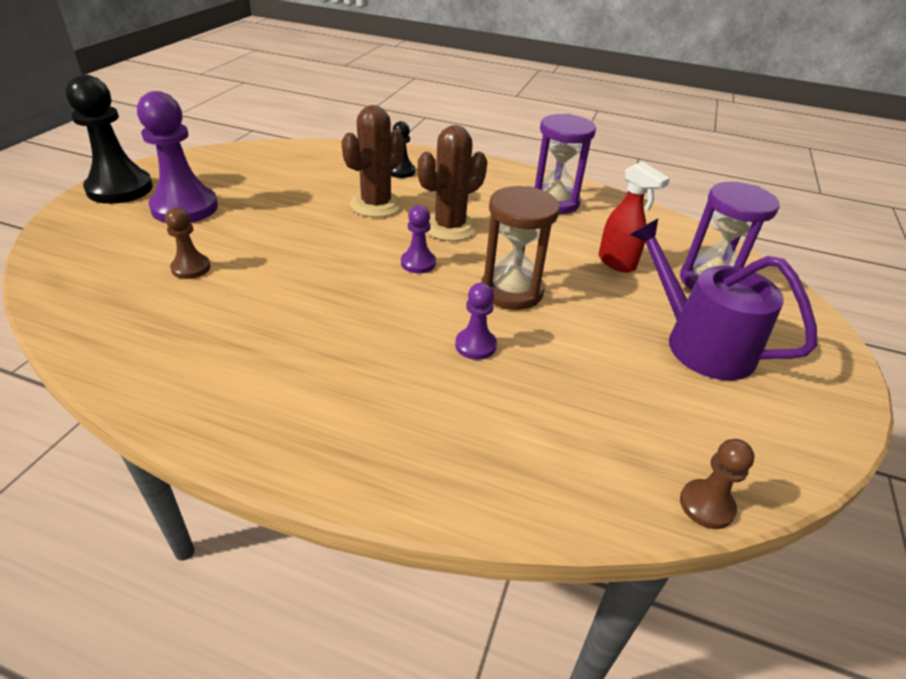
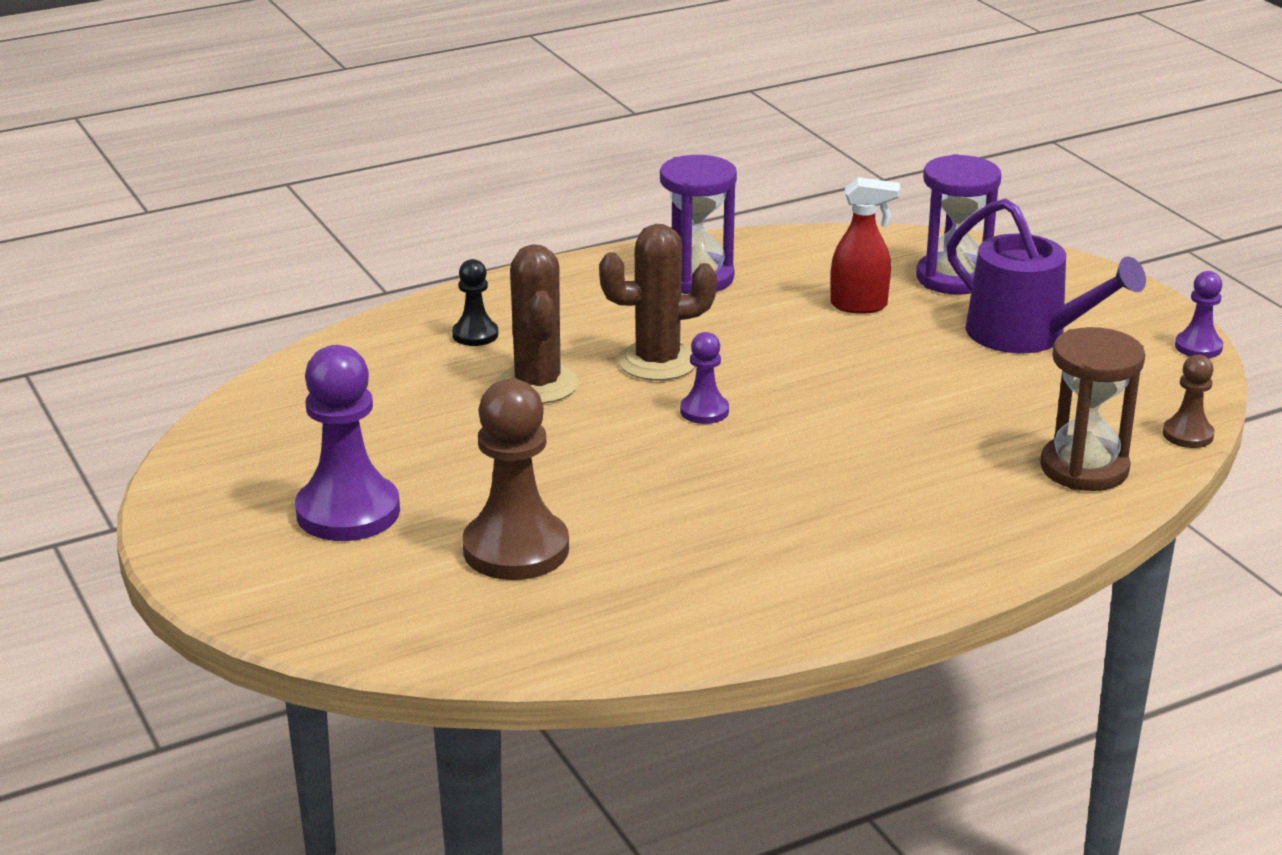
camera: 45 degrees left, 10 degrees down
black pawn [65,74,153,204] -> none
brown pawn [165,208,211,279] -> brown pawn [462,379,569,580], size x1.96
brown cactus [418,125,487,241] -> brown cactus turned 75 degrees clockwise [599,224,717,381]
purple pawn [455,283,497,360] -> purple pawn moved to [1175,271,1223,358]
brown hourglass [481,186,560,310] -> brown hourglass moved to [1040,327,1145,491]
purple watering can [629,218,817,380] -> purple watering can turned 135 degrees counterclockwise [947,199,1146,353]

